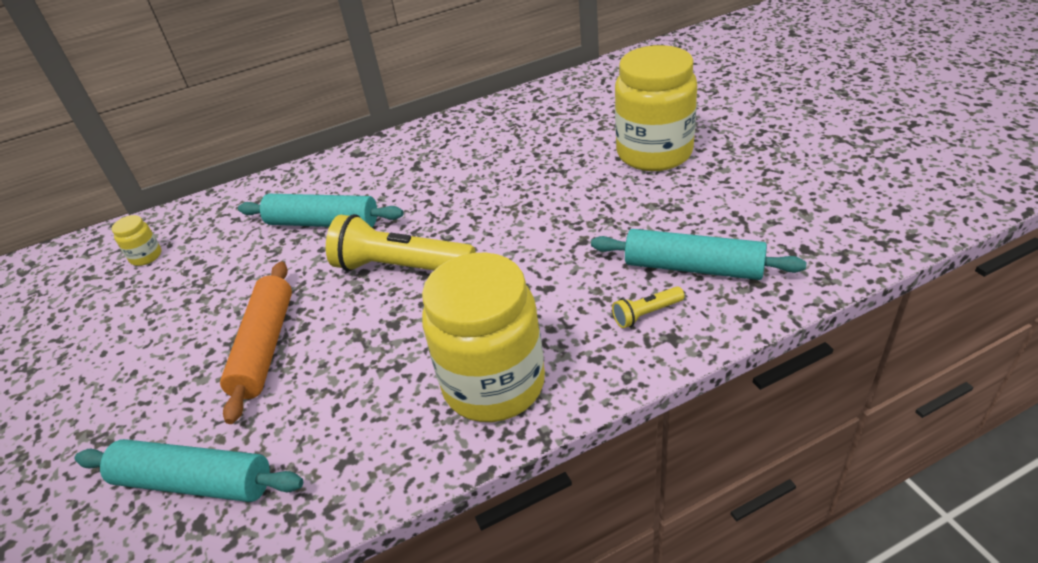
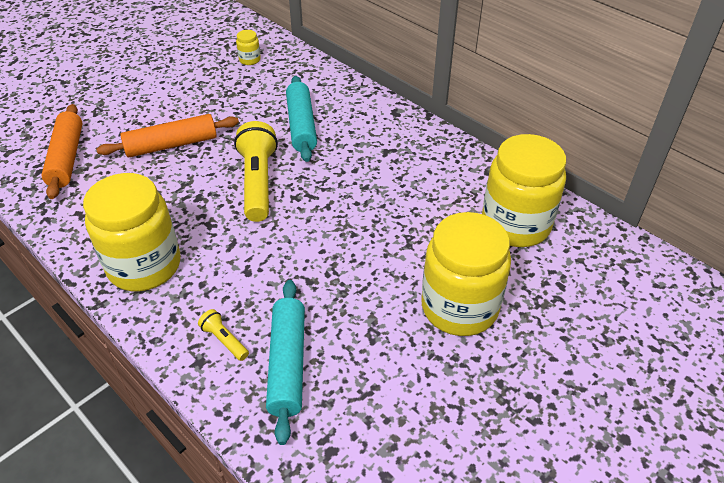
camera: 65 degrees right, 5 degrees up
turquoise rolling pin [74,439,303,502] -> orange rolling pin [42,104,82,199]
none -> yellow jar [482,134,566,247]

